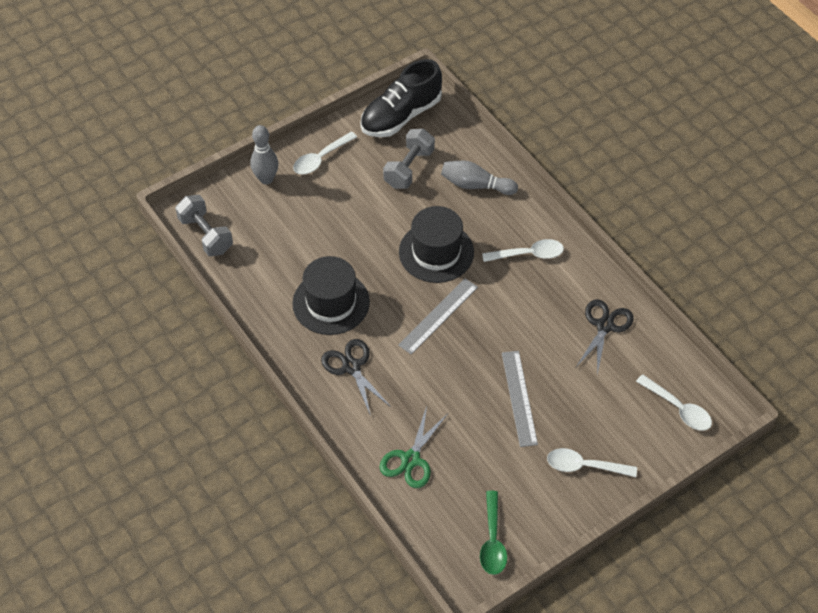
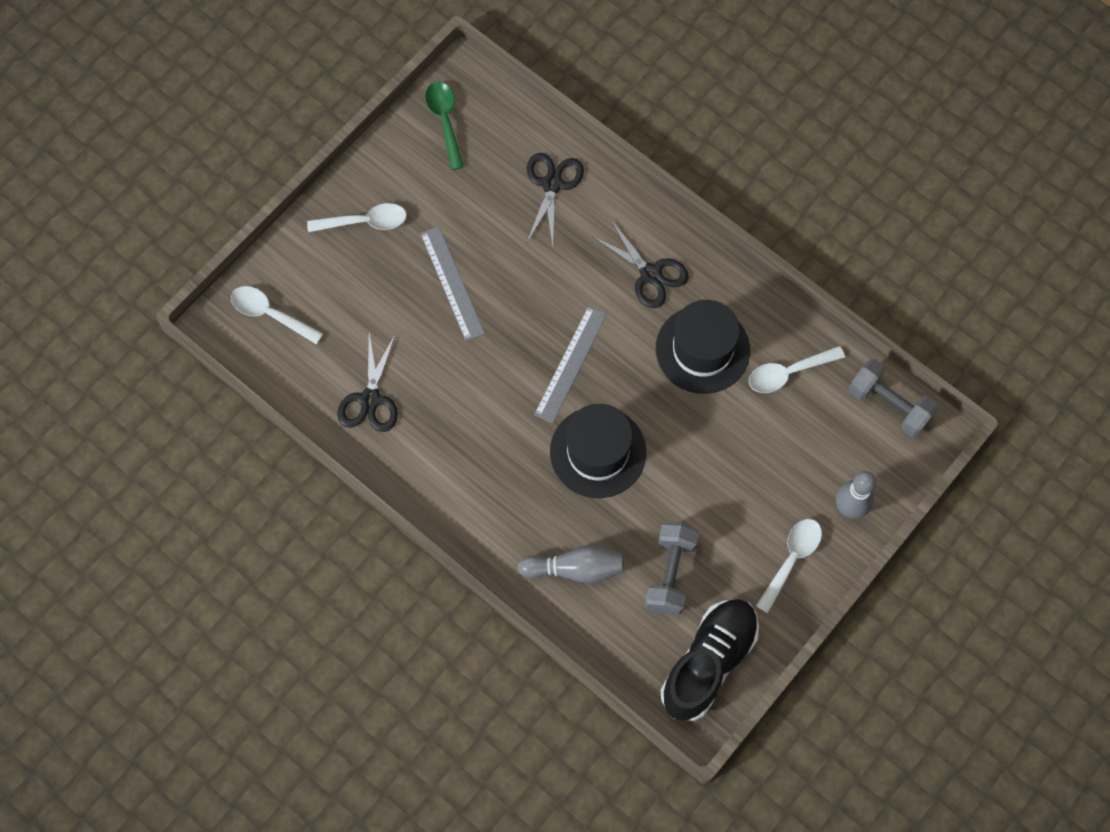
camera: 165 degrees right, 15 degrees up
green scissors [380,406,447,488] -> black scissors [527,153,584,247]
white spoon [482,239,564,262] -> white spoon moved to [749,346,845,393]

